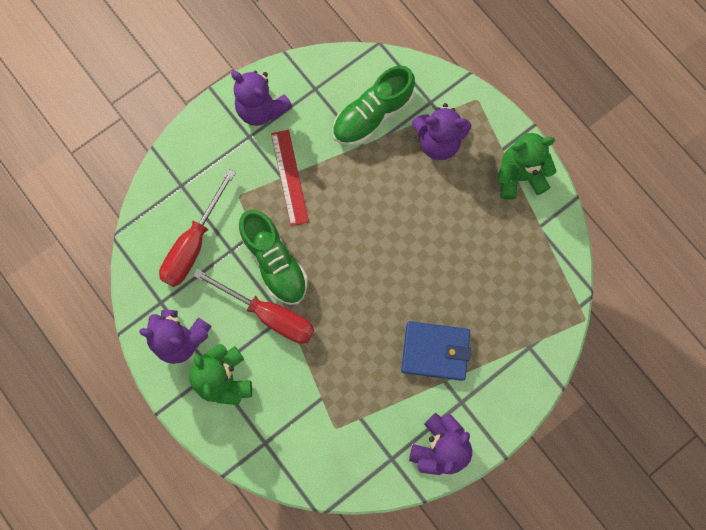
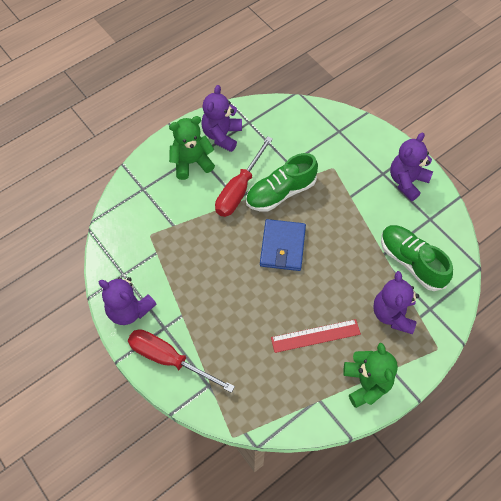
camera: 90 degrees right, 15 degrees down
red screwdriver [159,169,236,287] -> red screwdriver moved to [128,329,235,393]
red ruler [271,130,309,226] -> red ruler moved to [271,319,361,353]
blue wallet [401,321,471,381] -> blue wallet moved to [260,219,306,271]

